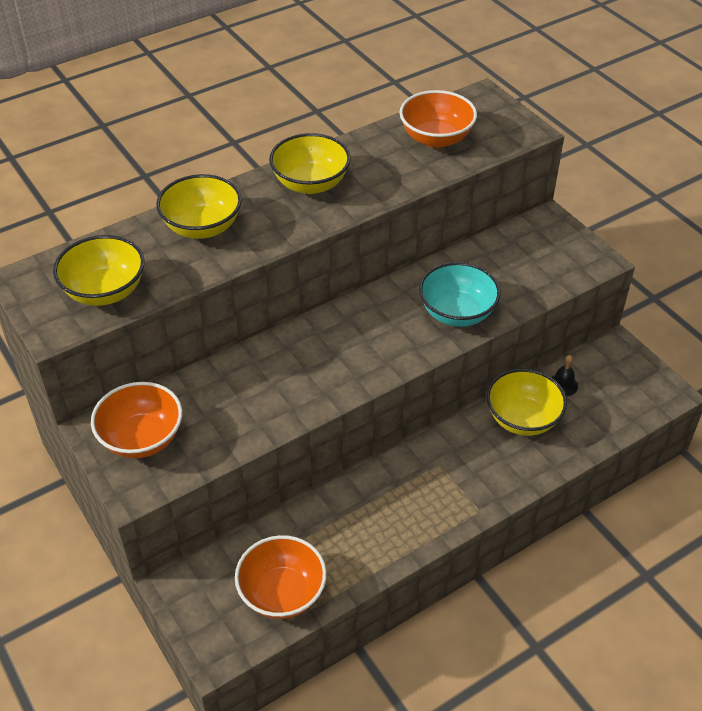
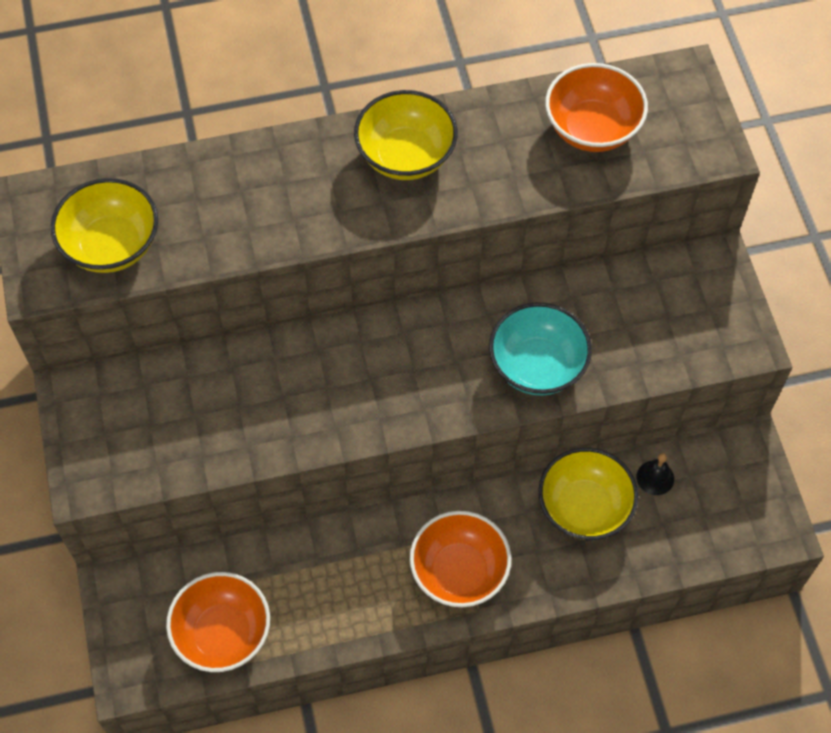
camera: 20 degrees right, 15 degrees up
orange bowl [91,382,182,458] -> orange bowl moved to [410,511,511,607]
yellow bowl [156,174,242,239] -> none

